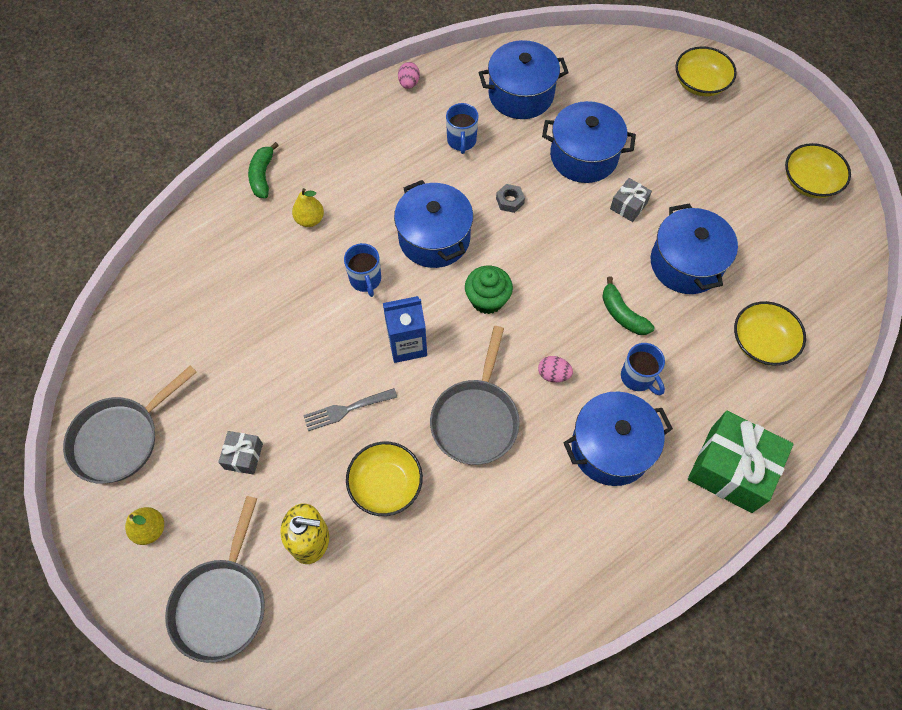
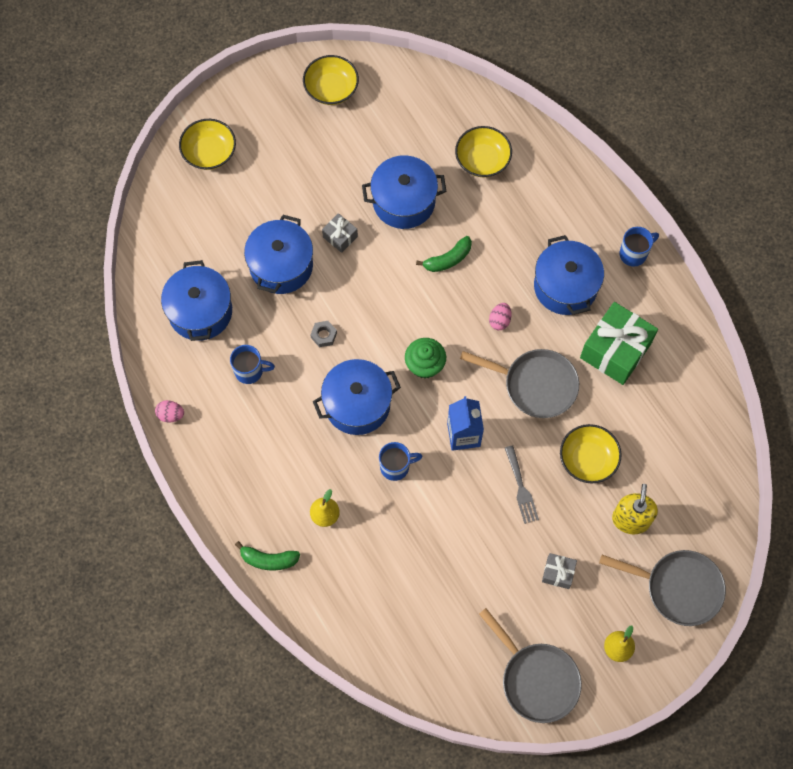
camera: 85 degrees left, 5 degrees up
blue mug [621,343,665,395] -> blue mug moved to [620,227,659,267]
green gift [688,411,793,513] -> green gift moved to [580,302,658,385]

